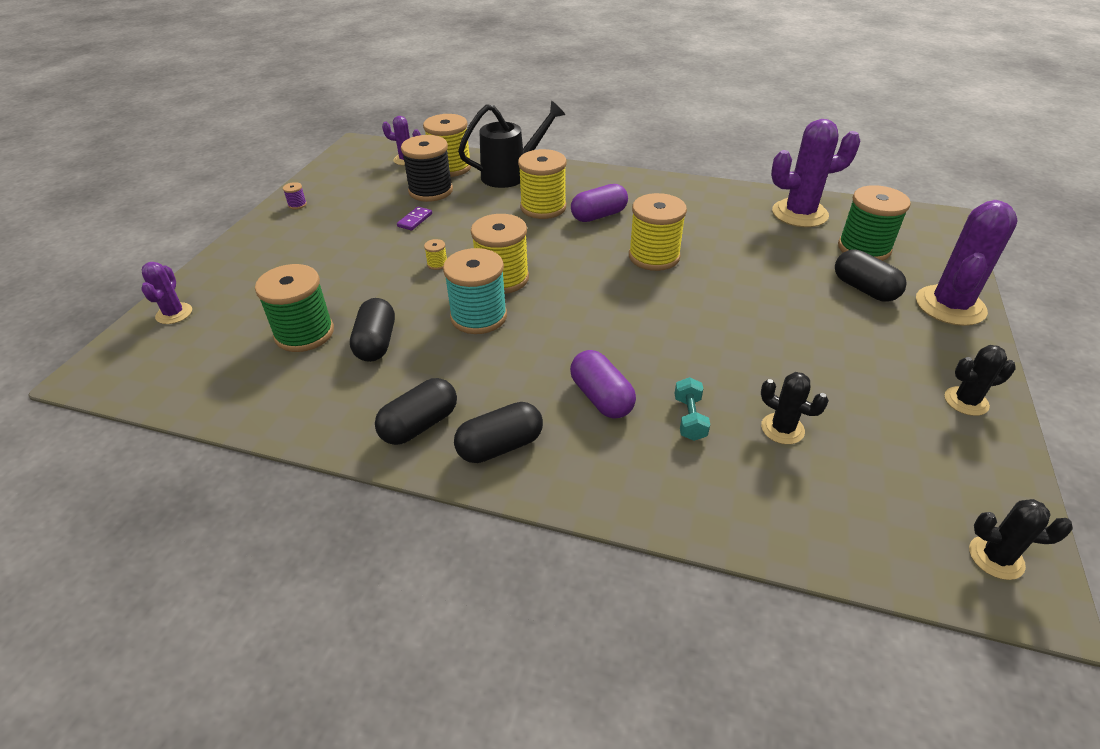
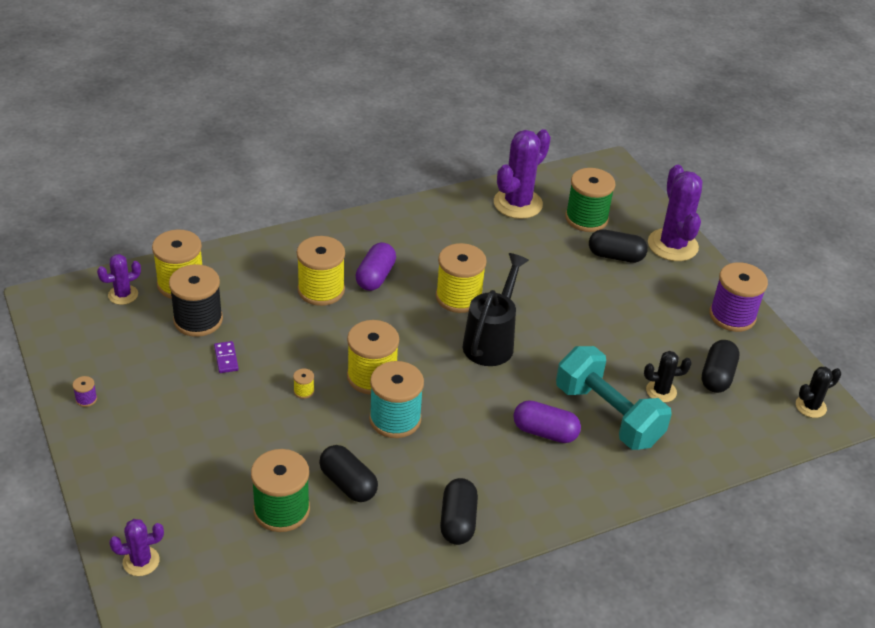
camera: 45 degrees left, 0 degrees up
purple cactus [142,262,192,324] -> purple cactus turned 60 degrees counterclockwise [109,519,164,576]
black capsule [454,402,543,463] -> black capsule moved to [701,340,740,393]
black watering can [458,101,566,188] -> black watering can moved to [463,253,529,366]
turquoise dumbbell [675,377,710,441] -> turquoise dumbbell [556,346,672,450], size x2.42
black cactus [945,345,1016,416] -> purple spool [709,262,768,332]

